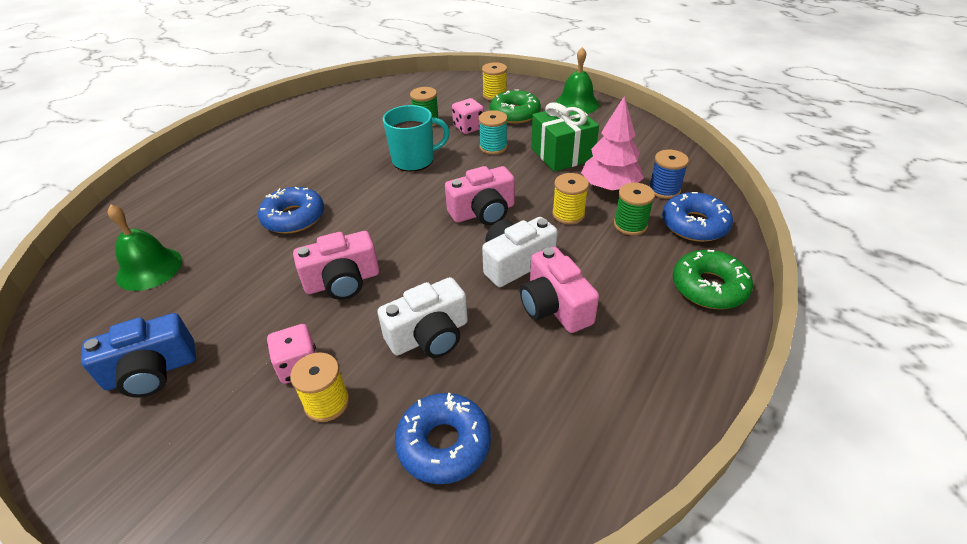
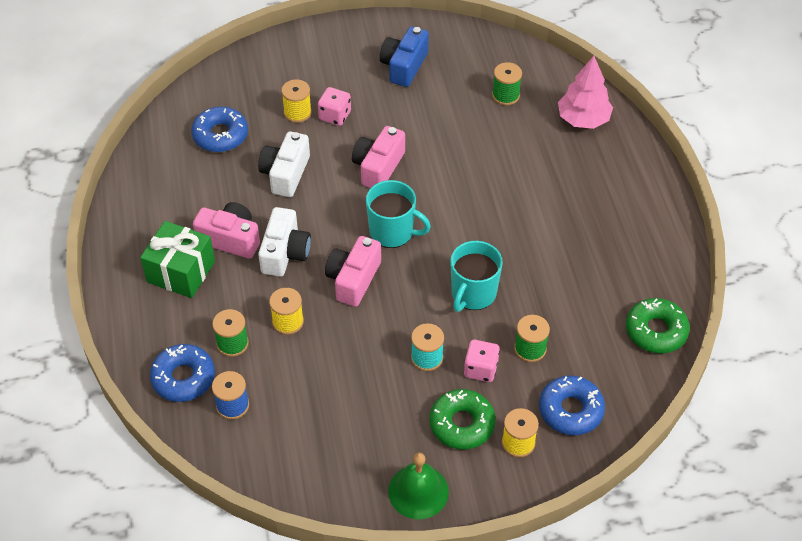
camera: 135 degrees right, 10 degrees up
green bell [108,204,182,291] -> green spool [492,62,522,106]
blue donut [258,187,324,234] -> blue donut moved to [539,376,605,435]
green gift [531,102,599,172] -> green gift moved to [140,221,215,298]
pink tree [581,96,644,191] -> pink tree moved to [558,56,613,129]
green donut [673,250,753,309] -> green donut moved to [626,298,690,354]
none -> turquoise mug [366,180,431,248]

